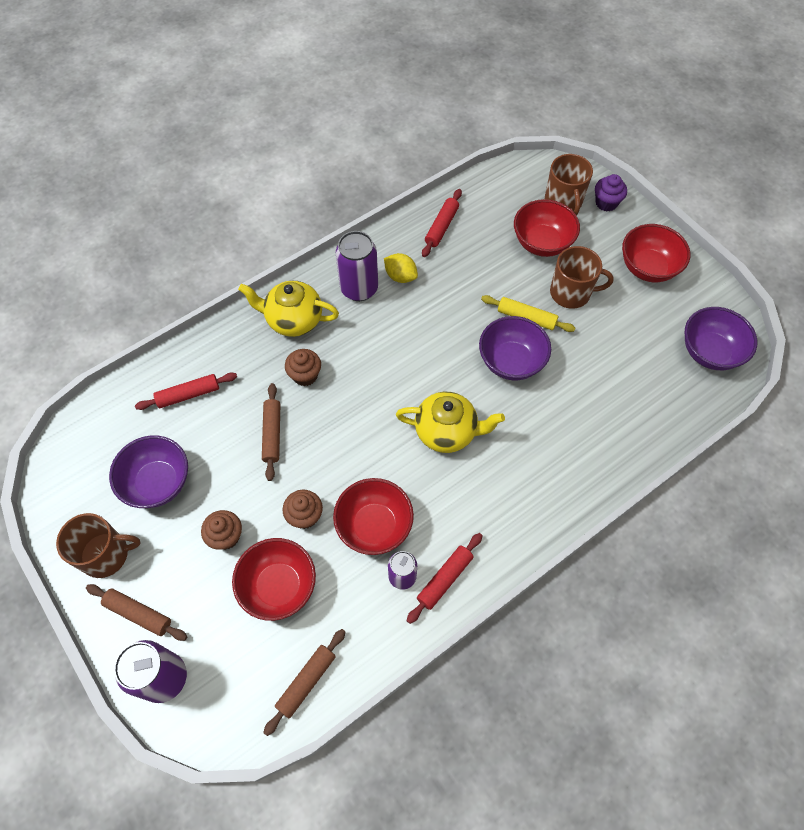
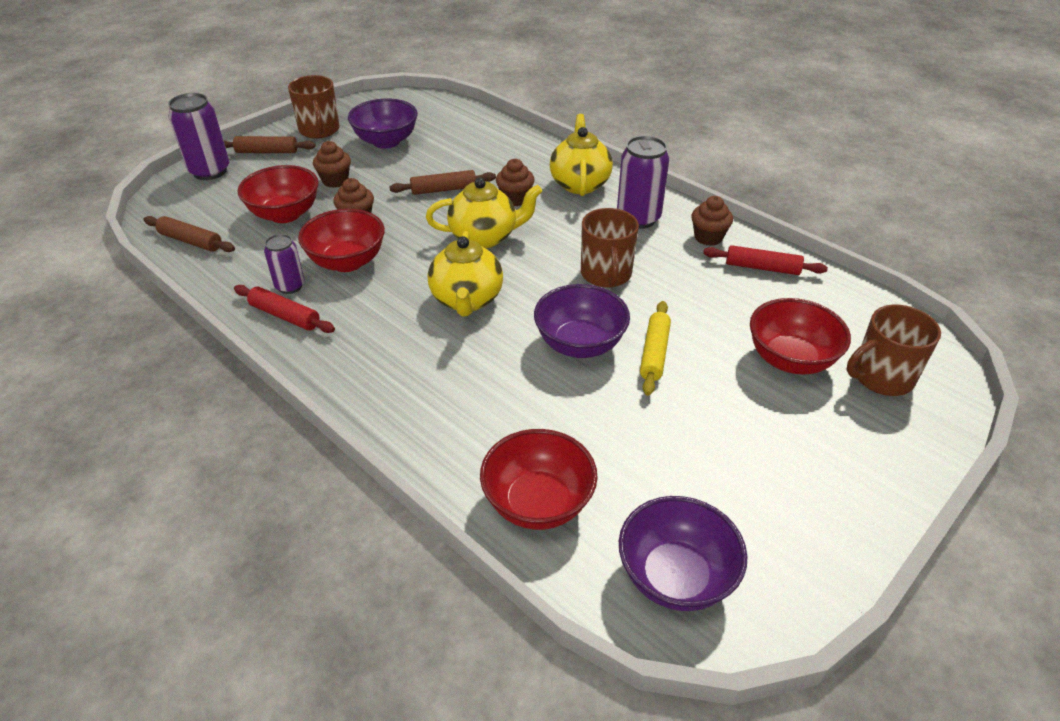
camera: 80 degrees right, 20 degrees down
brown rolling pin [86,584,187,641] -> brown rolling pin turned 75 degrees clockwise [224,136,316,153]
red rolling pin [135,373,237,410] -> none
yellow lemon [384,253,418,283] -> none
brown mug [550,246,614,309] -> brown mug moved to [581,208,639,288]
purple cupcake [595,174,627,211] -> none
red bowl [622,224,690,282] -> red bowl moved to [480,429,598,530]
none -> yellow teapot [426,177,542,249]
none -> brown cupcake [691,196,733,246]

